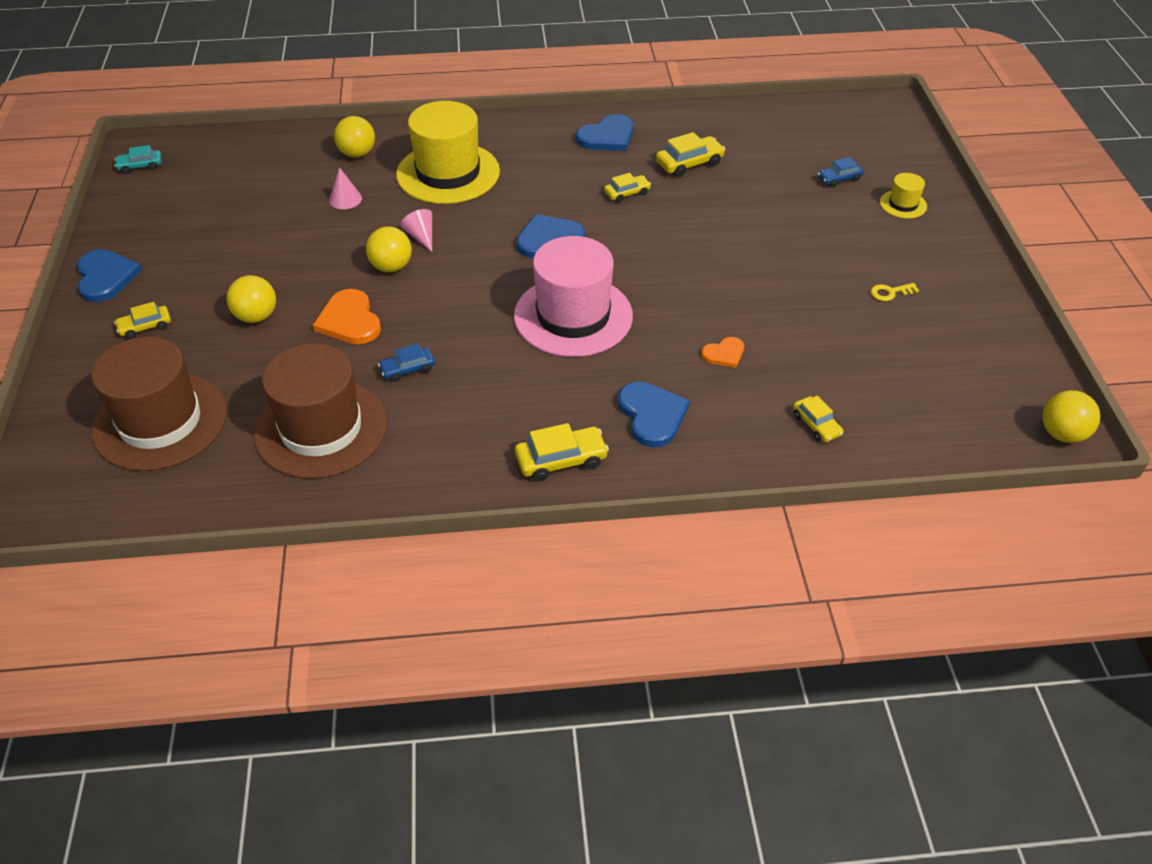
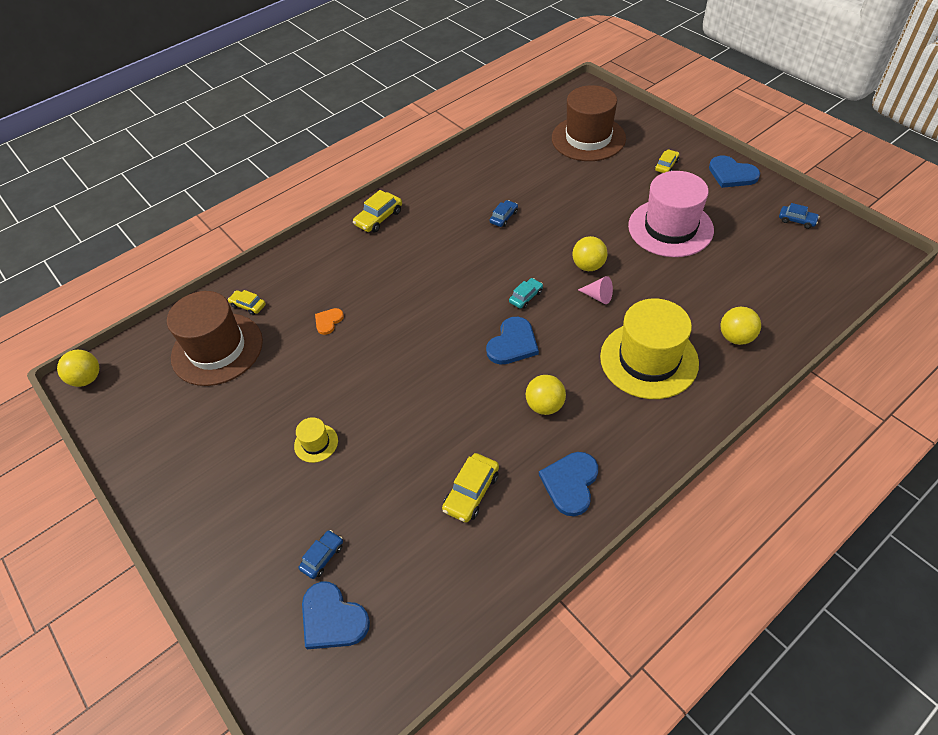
camera: 150 degrees right, 5 degrees up
turquoise car [114,145,161,174] -> turquoise car moved to [509,278,543,309]
yellow ball [227,275,276,323] -> yellow ball moved to [526,375,566,415]
brown hat [254,343,387,479] -> brown hat moved to [167,291,263,386]
orange heart [313,289,381,344] -> none
pink cone [329,167,362,209] -> none
pink hat [514,236,633,357] -> pink hat moved to [628,171,714,257]
yellow car [604,173,651,203] -> none
blue heart [618,382,690,447] -> blue heart moved to [302,582,370,649]
yellow key [871,283,919,301] -> none
yellow hat [880,173,927,219] -> yellow hat moved to [294,417,338,463]
none -> blue car [779,203,820,229]

